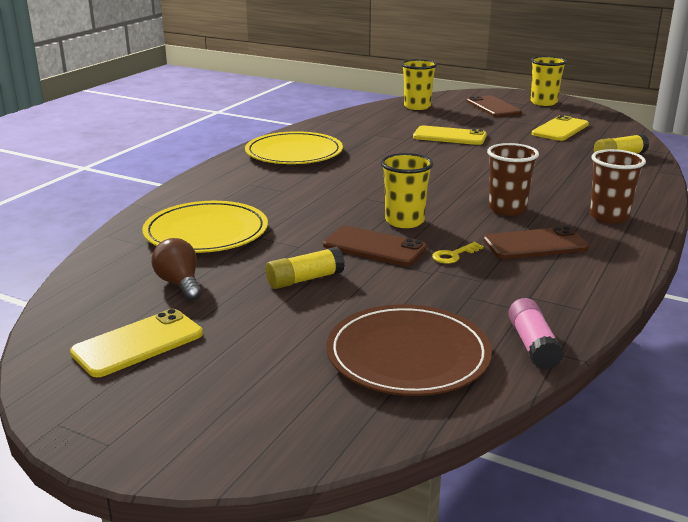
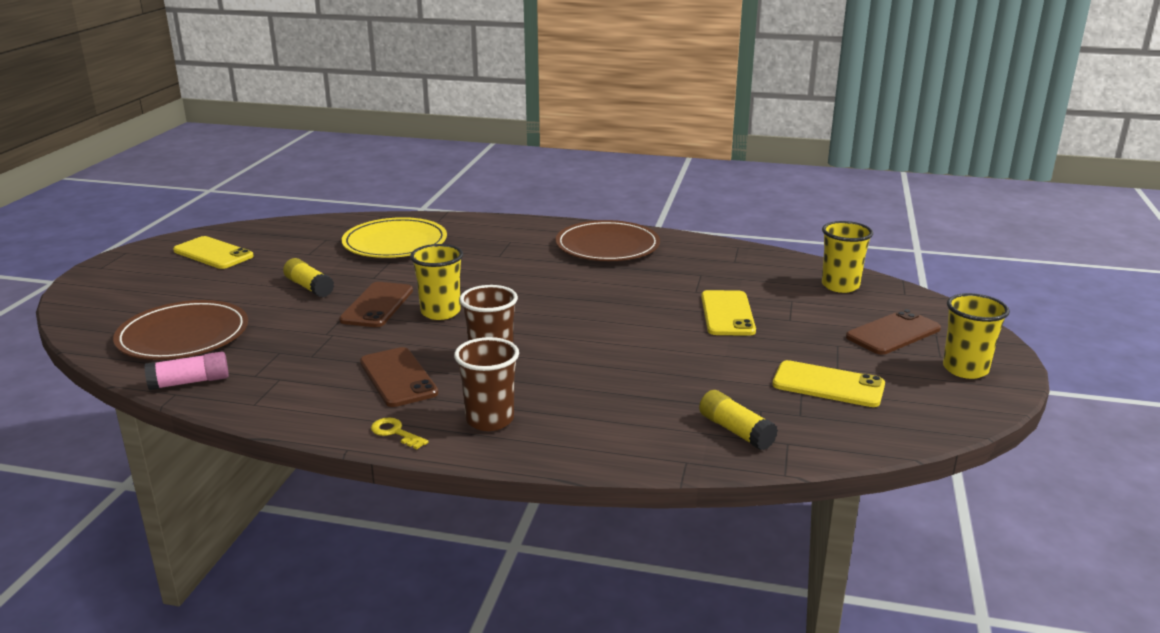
camera: 75 degrees right, 0 degrees up
brown light bulb [152,238,202,301] -> none
yellow plate [245,131,343,164] -> brown plate [555,220,660,261]
yellow key [432,242,484,264] -> yellow key moved to [371,418,428,449]

